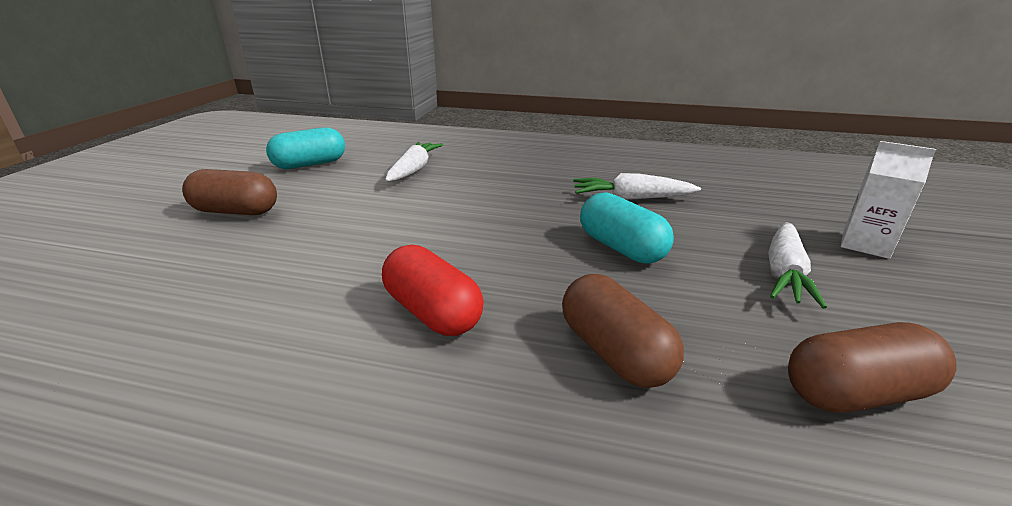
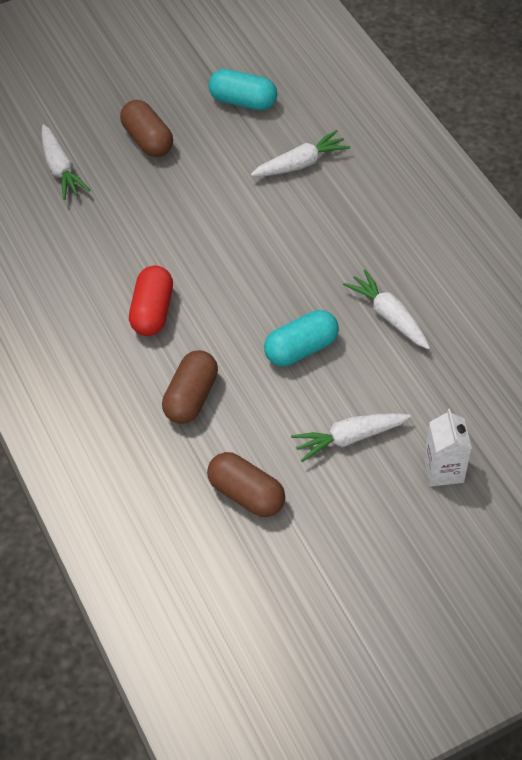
camera: 50 degrees right, 25 degrees up
turquoise capsule [580,192,674,264] -> turquoise capsule turned 45 degrees clockwise [264,310,339,366]
none -> white carrot [41,124,90,200]

